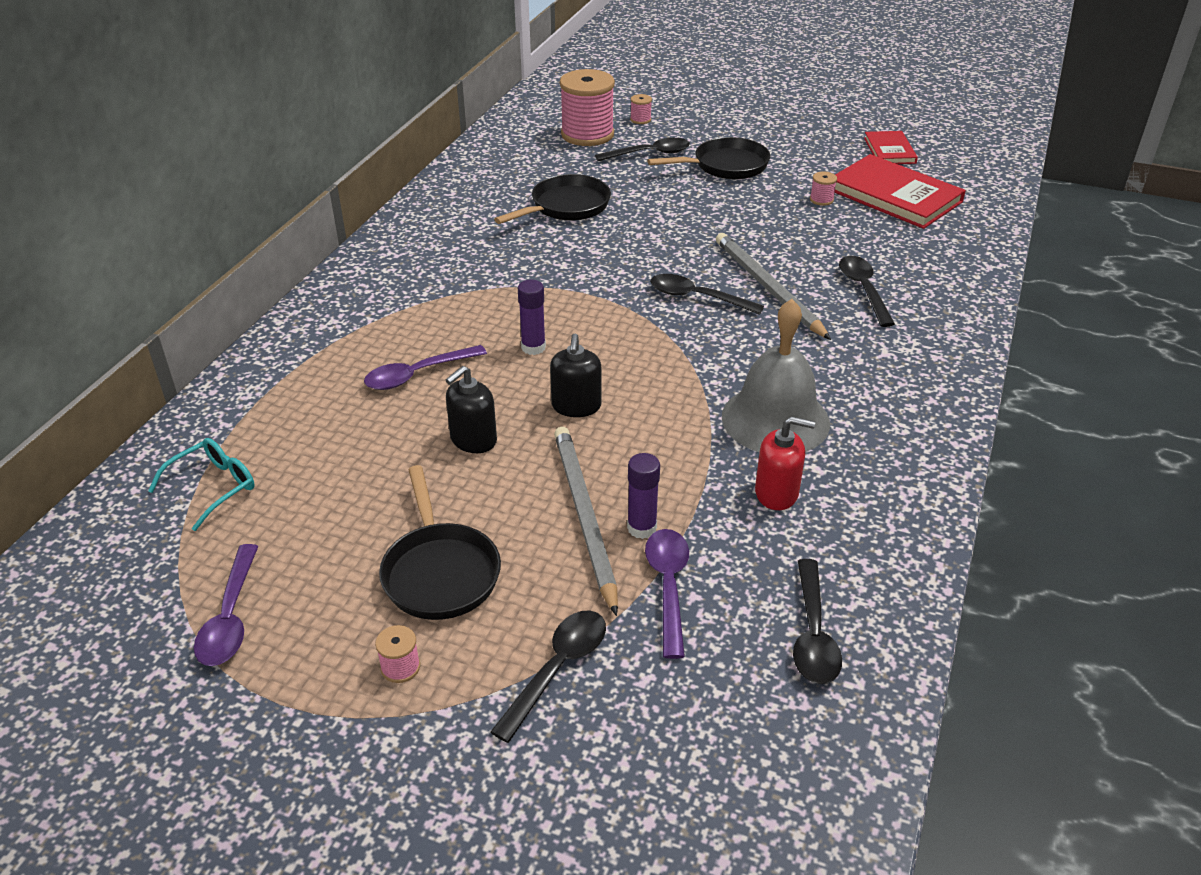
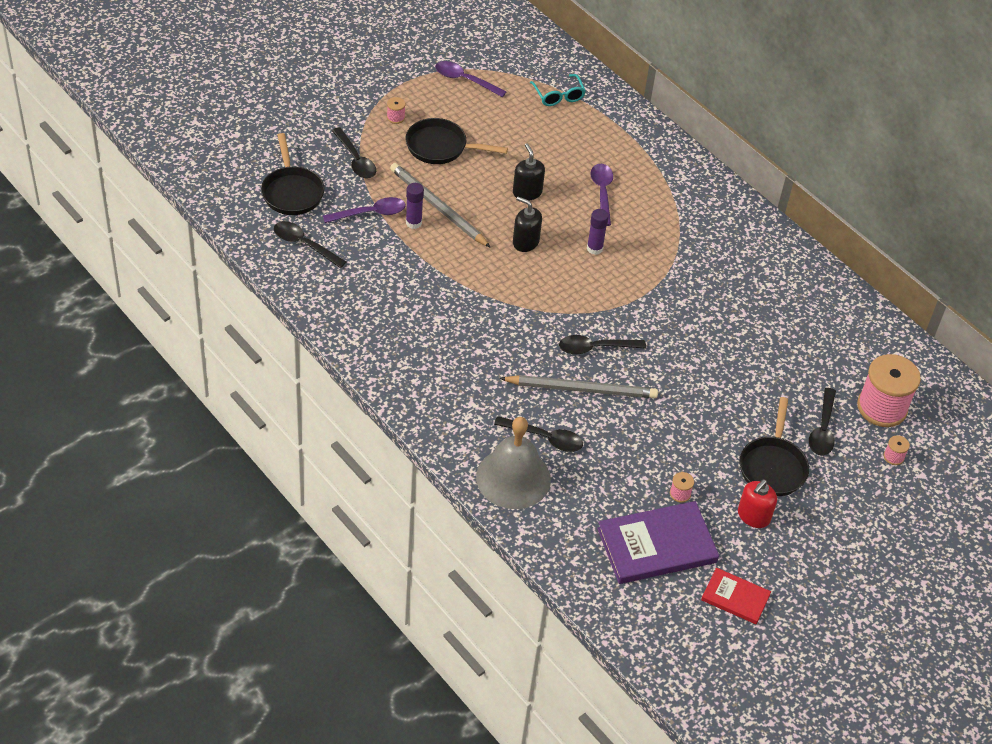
camera: 115 degrees right, 10 degrees up
black pan [494,174,611,224] -> black pan moved to [261,133,324,215]
grey pencil [554,427,618,616] -> grey pencil turned 150 degrees counterclockwise [390,163,491,248]
purple spoon [645,529,689,659] -> purple spoon turned 45 degrees counterclockwise [323,197,406,223]
black spoon [650,274,764,315] -> black spoon turned 150 degrees counterclockwise [559,335,646,355]
grey bell [722,299,830,452] -> grey bell moved to [476,417,551,509]
red soap dispenser [755,416,815,510] -> red soap dispenser moved to [738,480,777,528]
red book [835,154,966,229] -> purple book [597,501,719,584]

